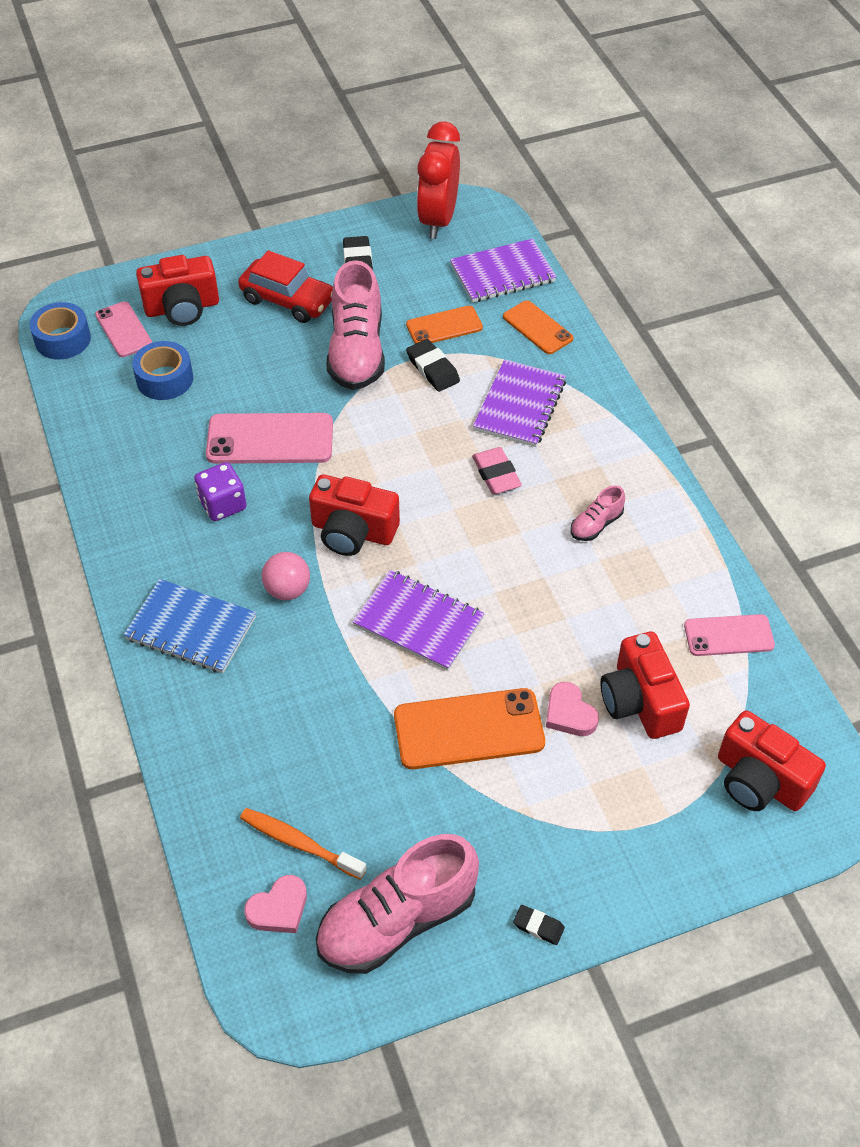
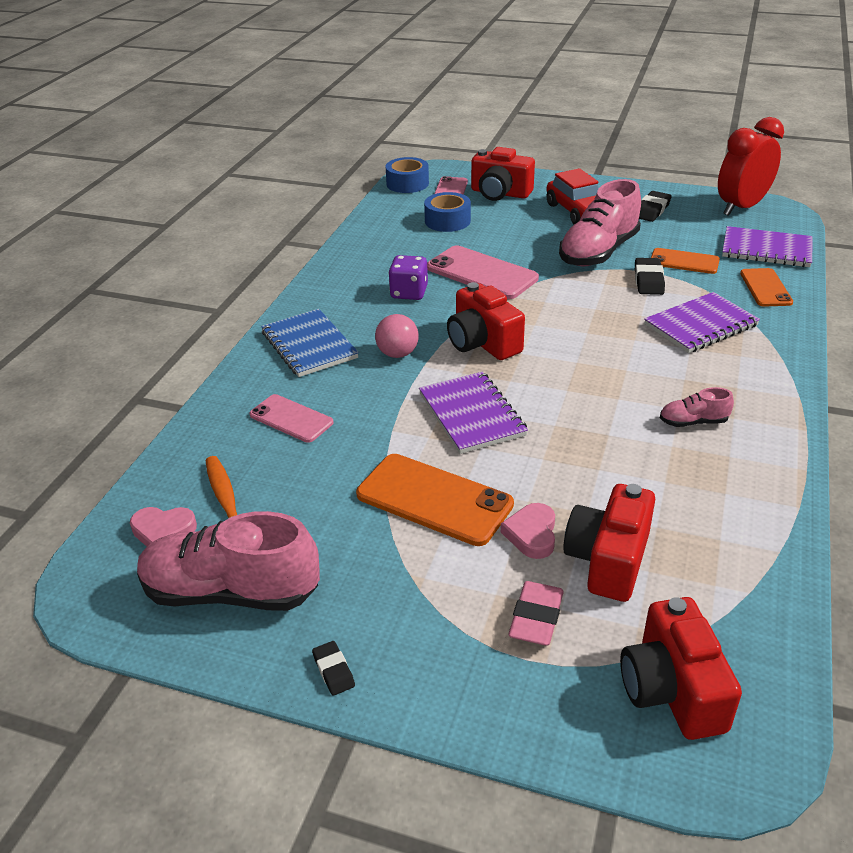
camera: 40 degrees right, 15 degrees down
pink eraser [472,447,522,494] -> pink eraser moved to [508,581,564,645]
pink phone [684,614,775,656] -> pink phone moved to [249,394,334,443]

